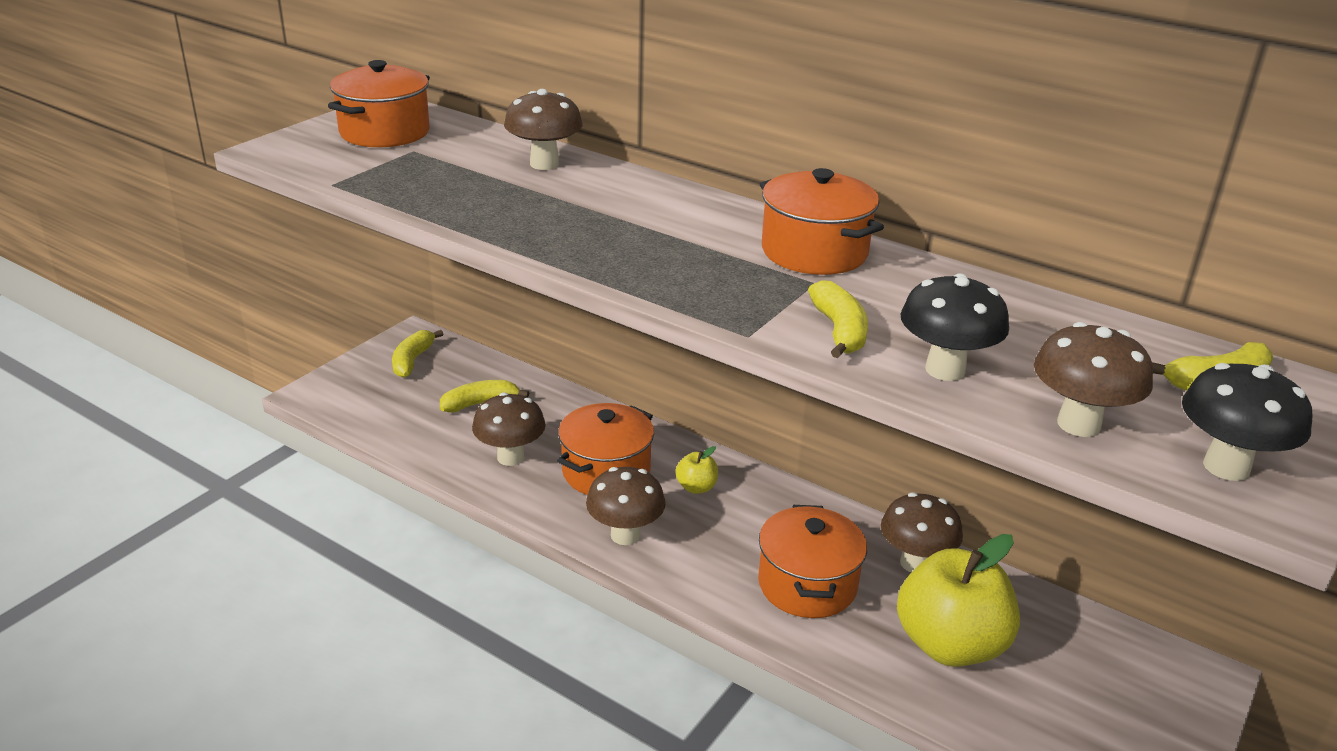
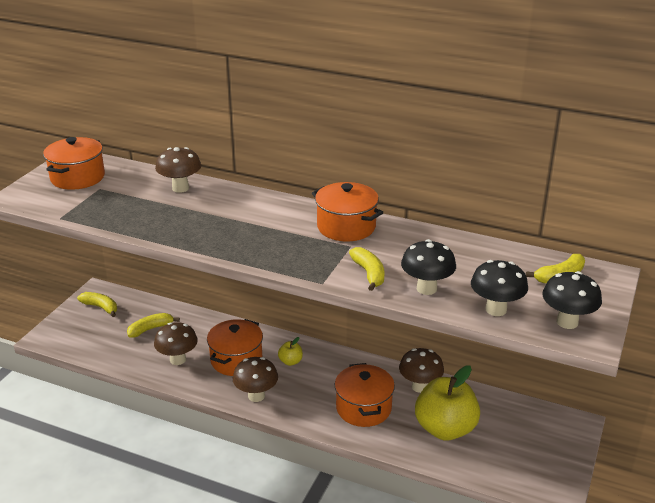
camera: 10 degrees left, 0 degrees up
yellow banana [392,330,443,378] -> yellow banana turned 120 degrees clockwise [77,292,117,317]
brown mushroom [1034,322,1153,437] -> black mushroom [471,260,528,316]

